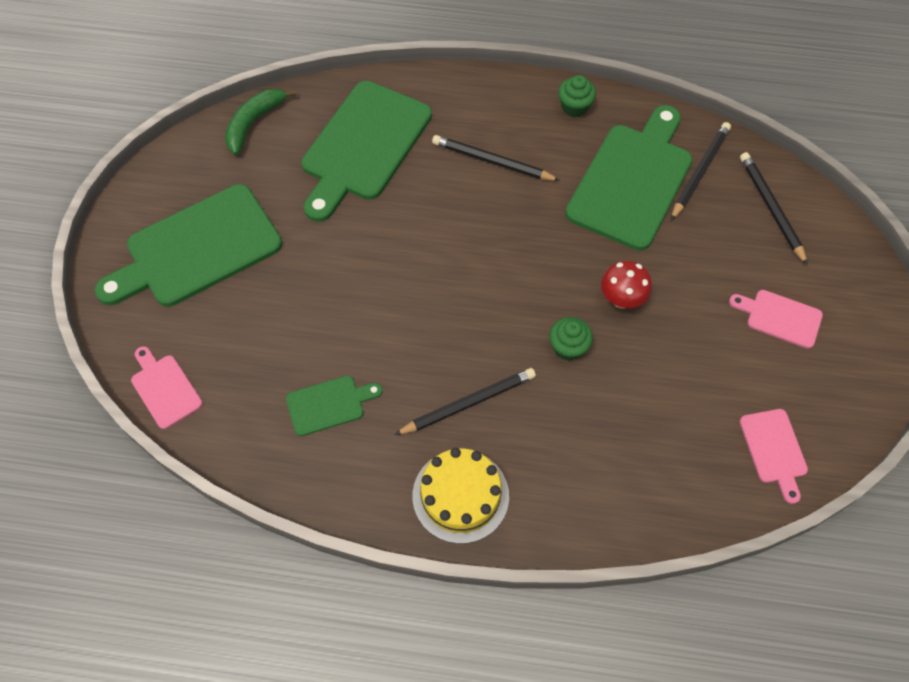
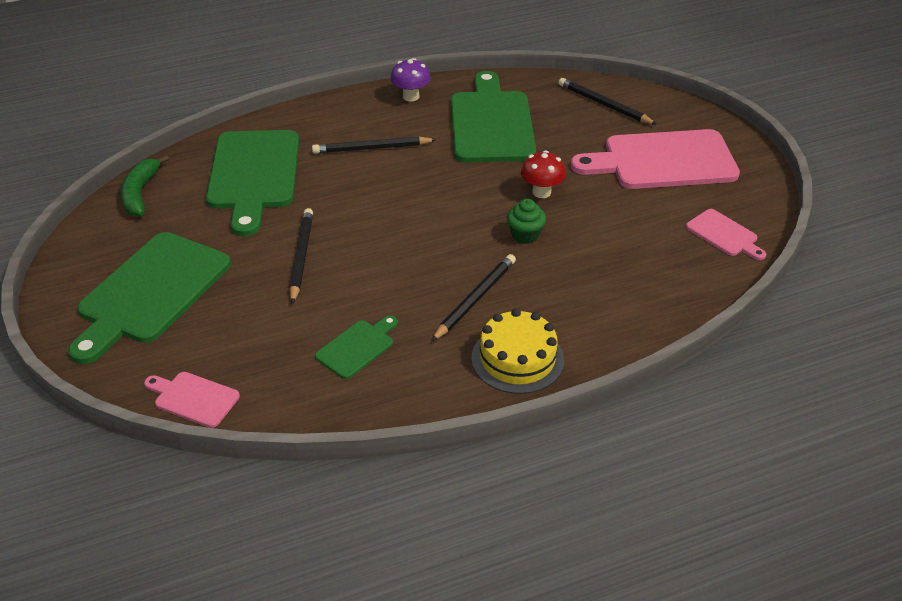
camera: 30 degrees left, 20 degrees down
green cupcake [558,75,596,117] -> purple mushroom [391,58,431,101]
black pencil [671,122,731,221] -> black pencil moved to [290,208,313,304]
pink cutting board [729,290,823,349] -> pink cutting board [571,129,740,189], size x2.10

